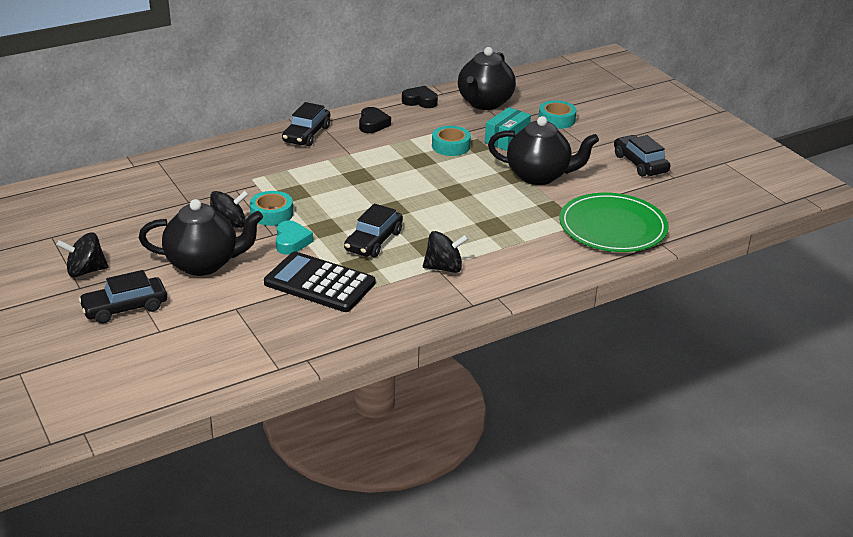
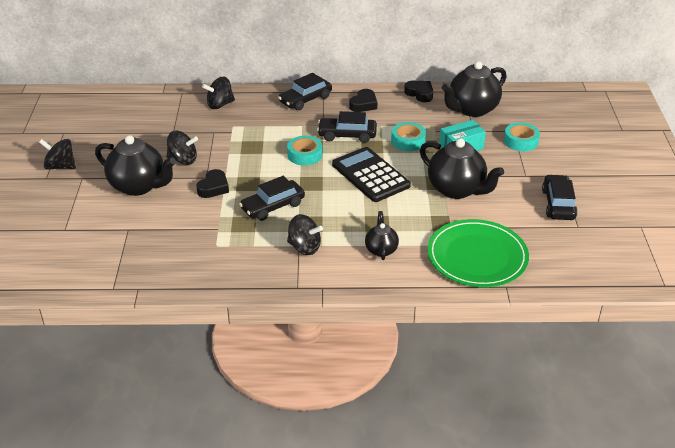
camera: 30 degrees right, 5 degrees up
black car [78,270,167,324] -> black car moved to [317,111,377,143]
turquoise tape [250,191,293,226] -> turquoise tape moved to [287,136,322,166]
black calculator [264,251,375,312] -> black calculator moved to [332,147,411,202]
turquoise heart [276,220,313,255] -> black heart [196,169,229,198]
none -> black spinning top [202,76,235,109]
none -> black teapot [365,211,399,260]

